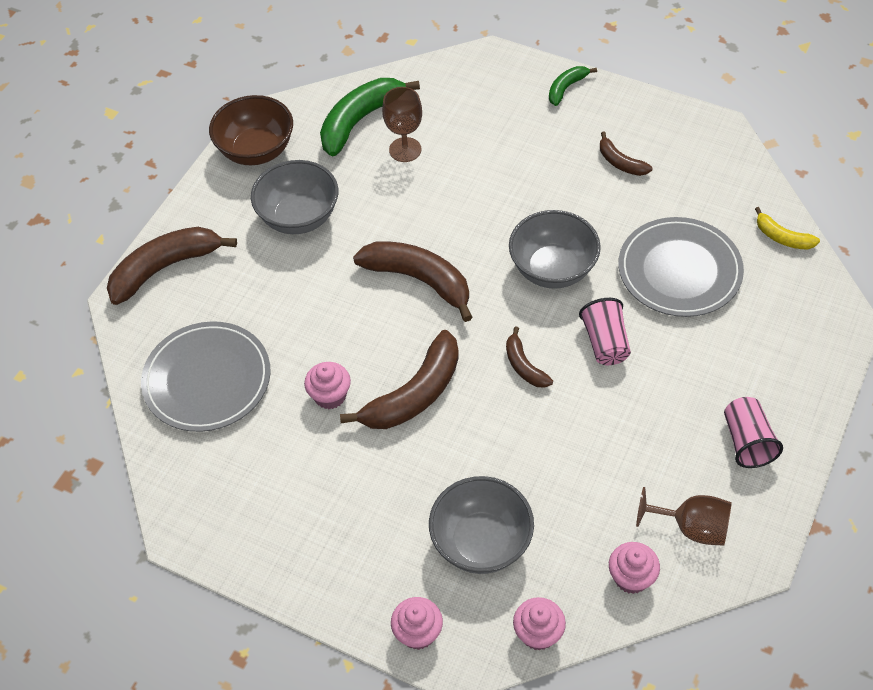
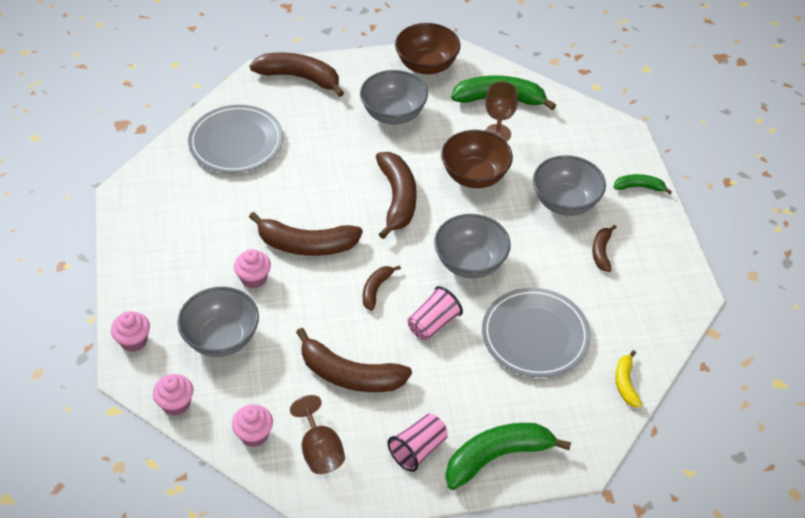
camera: 50 degrees right, 5 degrees down
pink cupcake [304,362,351,409] -> pink cupcake moved to [234,249,271,288]
none -> brown banana [296,328,412,392]
none -> brown bowl [441,130,513,188]
none -> green banana [445,423,571,490]
none -> grey bowl [533,155,606,216]

